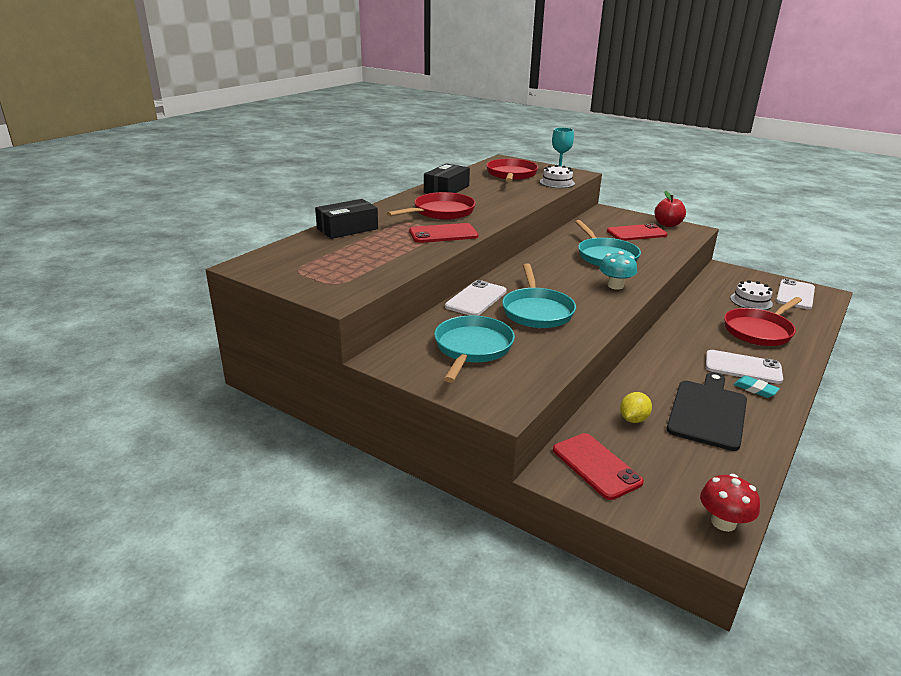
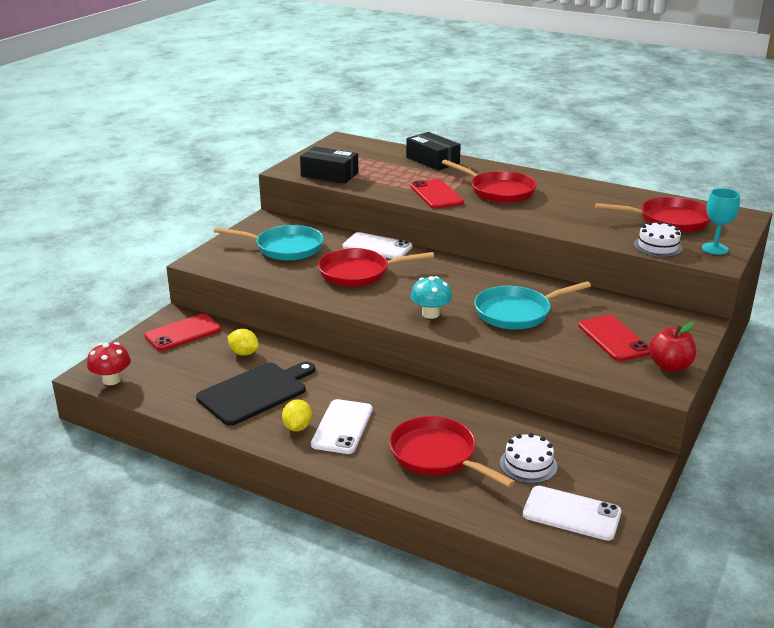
camera: 85 degrees right, 0 degrees up
black box [424,163,470,194] -> black box moved to [300,146,358,184]
turquoise pan [502,263,576,328] -> red pan [318,248,434,287]
black cutting board [666,372,747,451] -> black cutting board turned 60 degrees counterclockwise [196,362,315,426]
turquoise eraser [734,376,780,398] -> yellow lemon [282,399,312,431]

